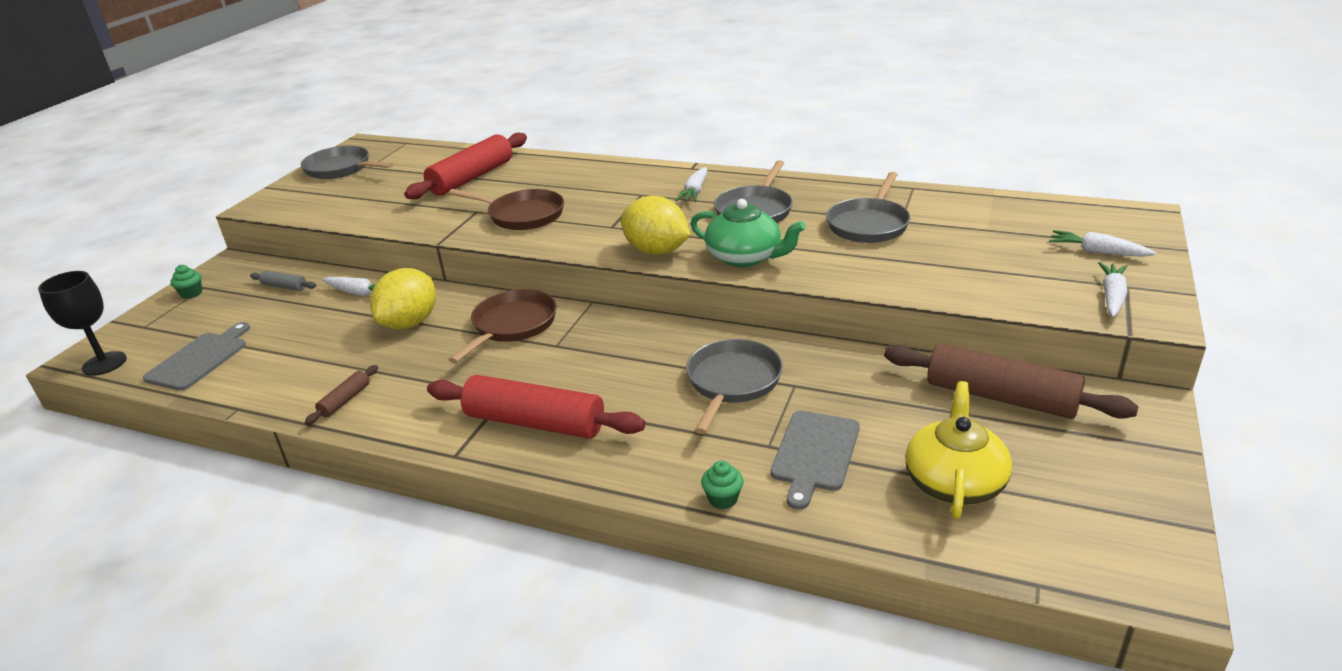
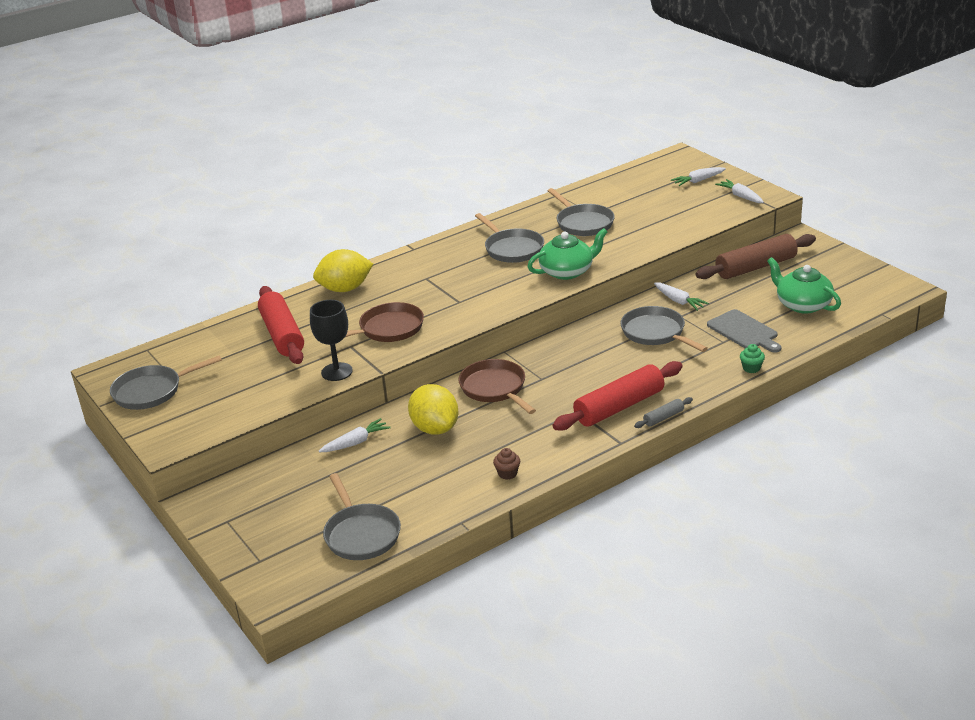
camera: 55 degrees left, 0 degrees up
black goblet [38,271,127,376] -> black goblet moved to [310,300,353,381]
grey cutting board [143,322,250,391] -> grey pan [323,473,401,560]
green cupcake [170,265,202,299] -> none
grey rolling pin [250,271,316,291] -> grey rolling pin moved to [634,397,693,428]
brown rolling pin [305,365,378,425] -> brown cupcake [493,448,520,480]
yellow lemon [621,196,691,255] -> yellow lemon moved to [313,249,373,292]
white carrot [675,167,708,202] -> white carrot moved to [654,282,709,311]
yellow teapot [905,381,1012,519] -> green teapot [767,257,841,314]

